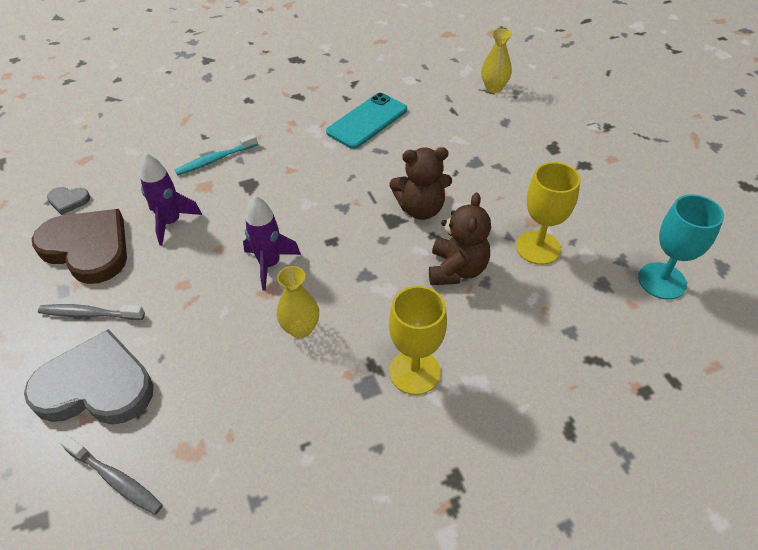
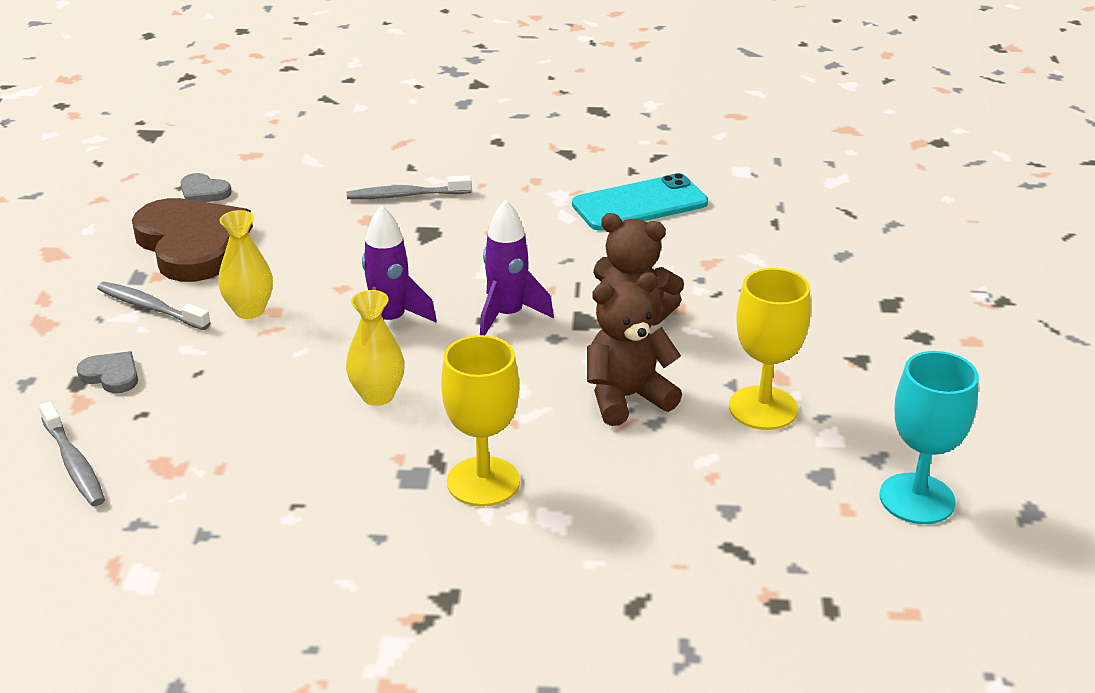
camera: 25 degrees right, 15 degrees down
grey heart [24,329,154,425] -> grey heart [77,351,138,393], size x0.43
purple rocket [140,153,202,246] -> purple rocket moved to [480,200,554,335]
turquoise toothbrush [175,134,258,175] -> grey toothbrush [347,176,472,199]
brown teddy bear [429,193,491,285] -> brown teddy bear turned 150 degrees counterclockwise [587,272,682,426]
yellow vase [481,28,512,93] -> yellow vase moved to [218,210,273,319]

